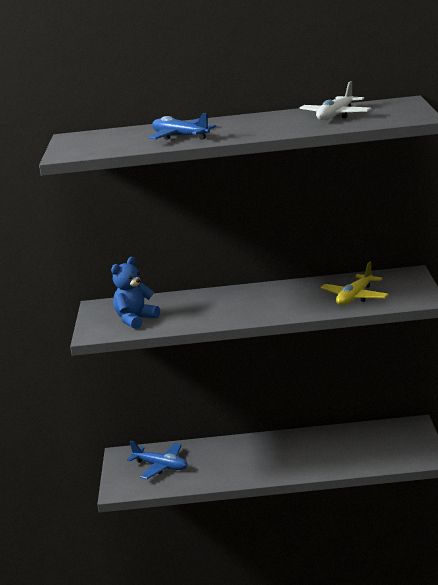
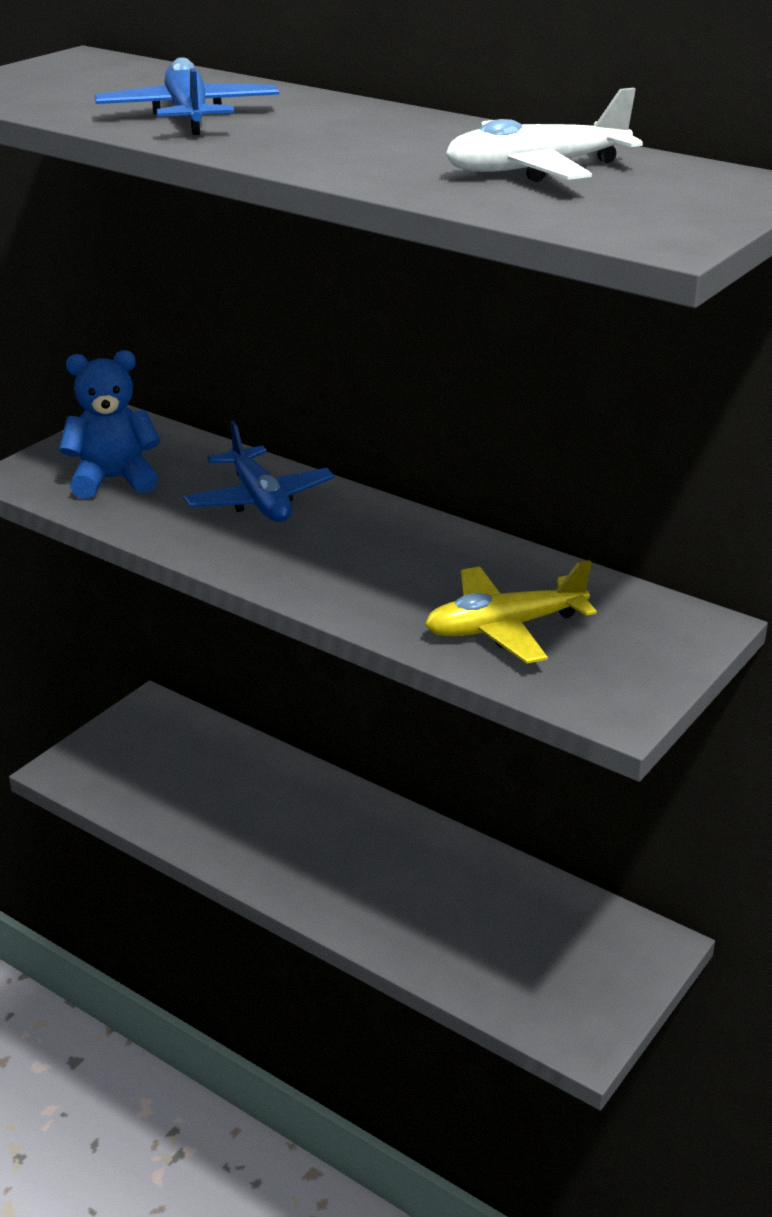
camera: 35 degrees right, 10 degrees up
blue plane [127,441,188,479] -> blue plane moved to [184,421,335,522]

